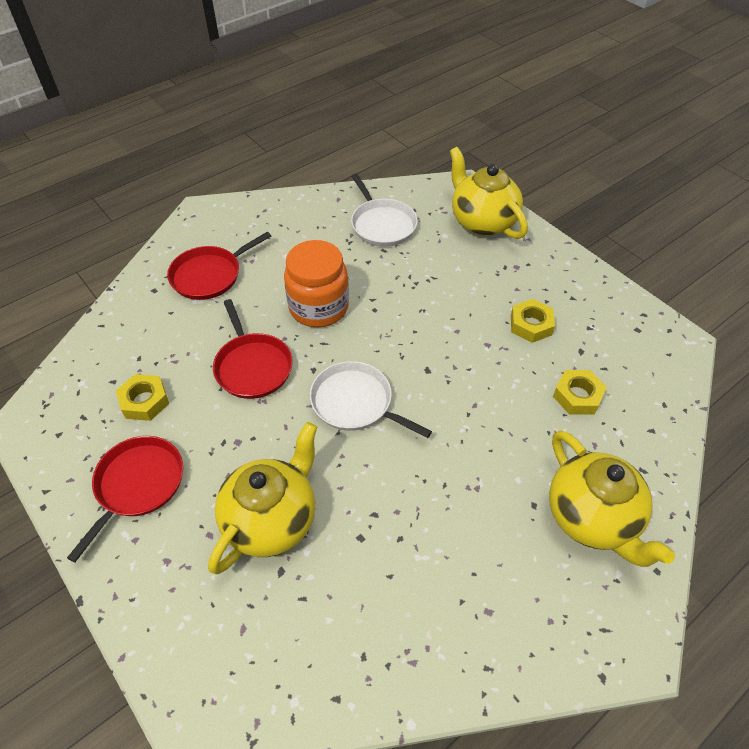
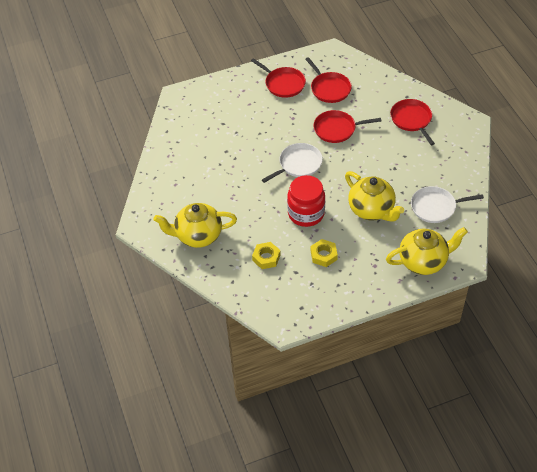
camera: 110 degrees right, 0 degrees up
yellow nut [116,374,169,421] -> red pan [305,57,352,103]
yellow teapot [208,422,317,574] -> yellow teapot moved to [345,171,404,222]
orange jar [284,240,349,327] -> none
none -> red jar [287,175,325,227]

